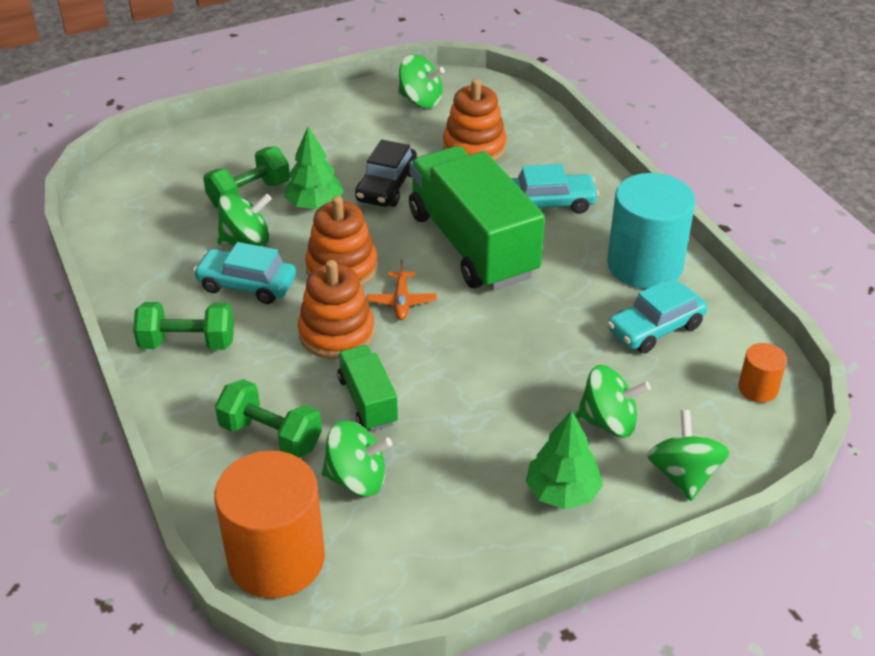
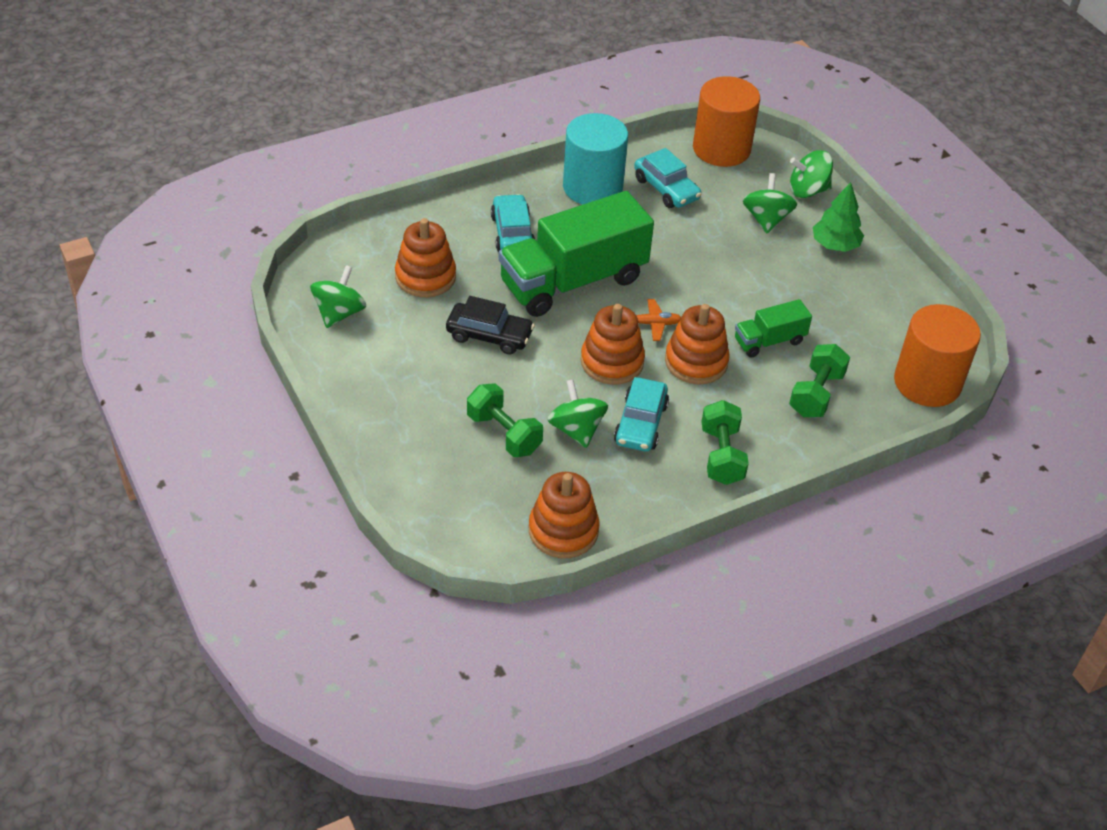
camera: 95 degrees left, 5 degrees up
green tree [284,127,344,209] -> none
green spinning top [322,420,392,496] -> none
orange cylinder [738,343,787,403] -> orange cylinder [693,76,760,167], size x2.14
none -> orange stacking toy [529,472,600,558]

